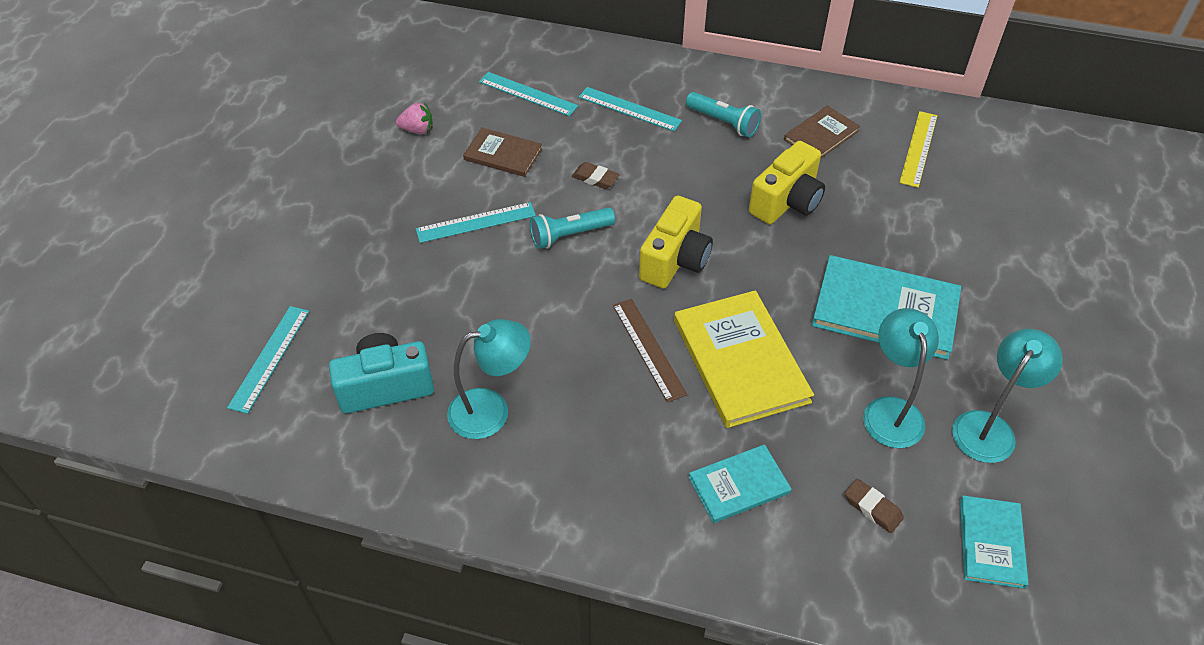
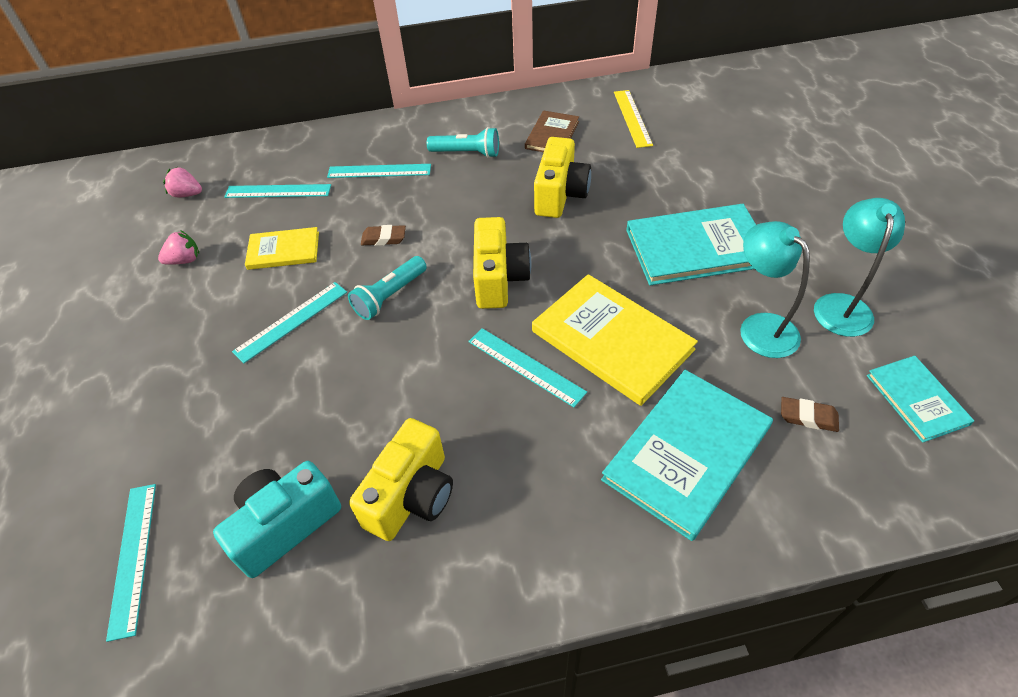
camera: 25 degrees left, 0 degrees up
turquoise lamp [447,319,531,439] -> yellow camera [349,418,453,541]
brown book [463,128,542,177] -> yellow book [245,227,319,270]
brown ruler [613,299,687,403] -> turquoise ruler [468,328,587,407]
turquoise book [688,444,791,523] -> turquoise book [601,370,773,541], size x1.76
none -> pink strawberry [163,167,202,198]

